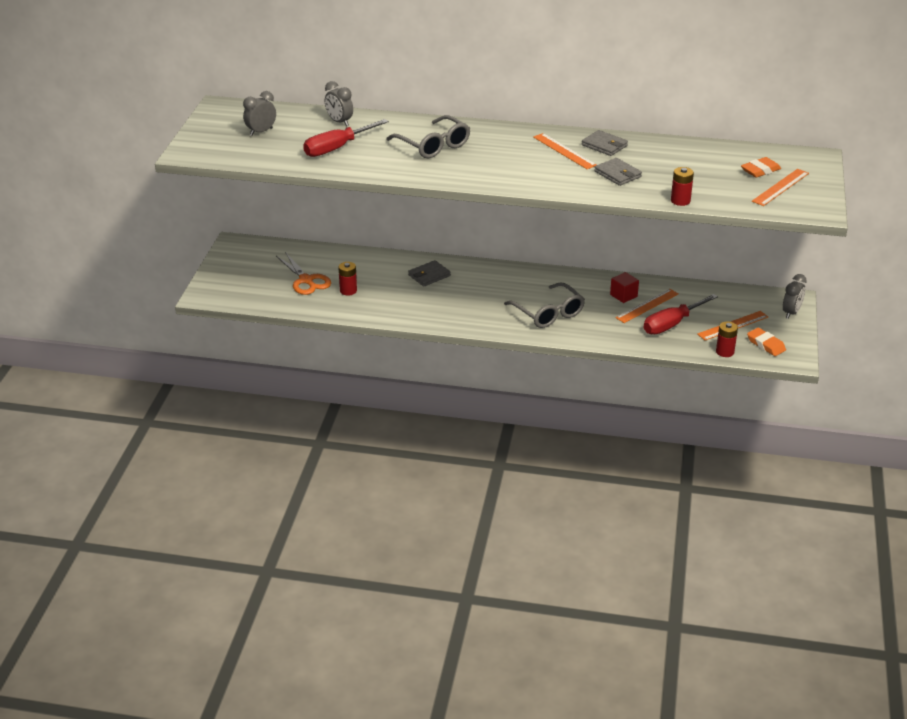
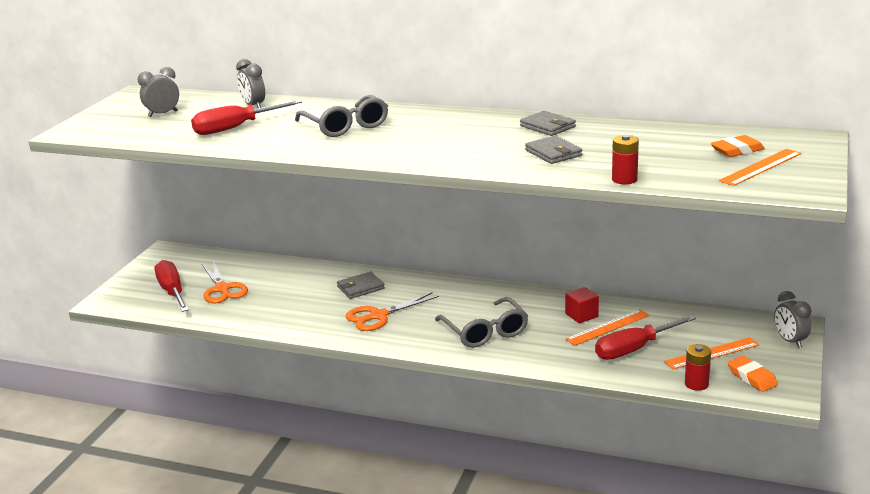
camera: 10 degrees right, 10 degrees down
red battery [338,262,357,296] -> none
orange ruler [533,133,596,169] -> none
grey clock [783,274,807,319] -> grey clock turned 120 degrees clockwise [774,291,811,348]
none -> red screwdriver [155,260,189,312]
none -> orange scissors [346,292,439,331]

